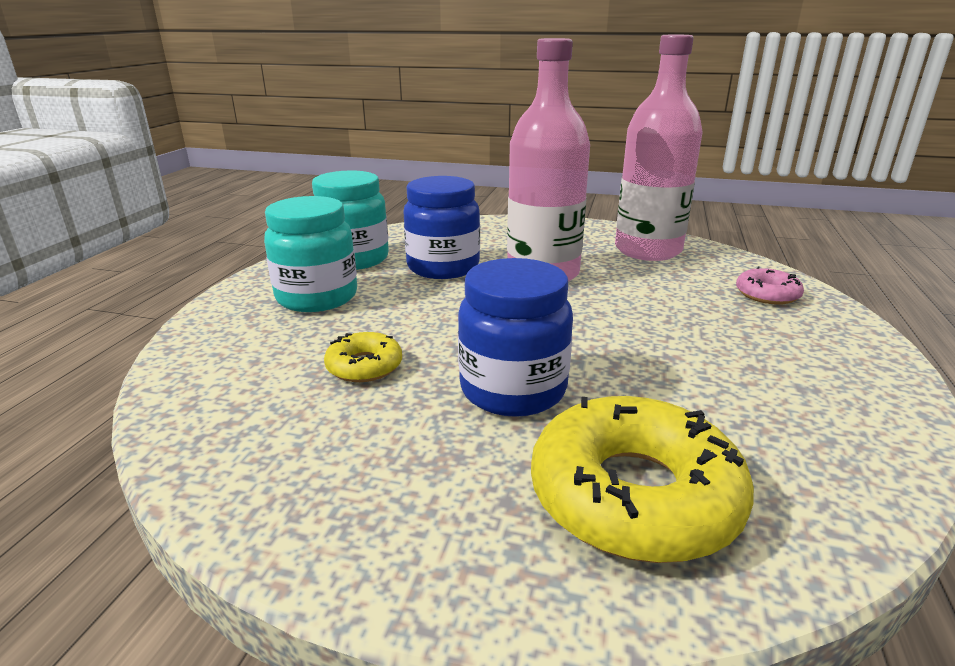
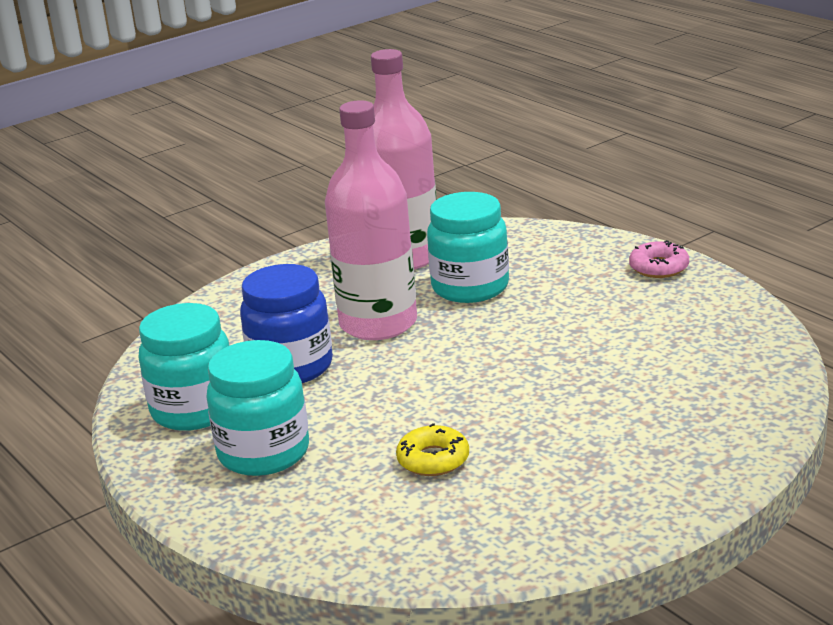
camera: 50 degrees left, 0 degrees up
blue jar [458,258,573,417] -> none
yellow donut [531,396,754,563] -> none
pink donut [736,267,804,305] -> pink donut moved to [629,240,689,278]
none -> turquoise jar [427,192,509,303]

